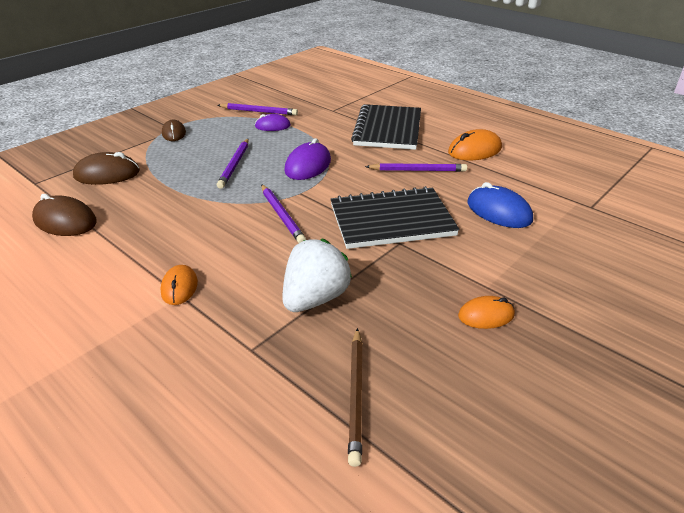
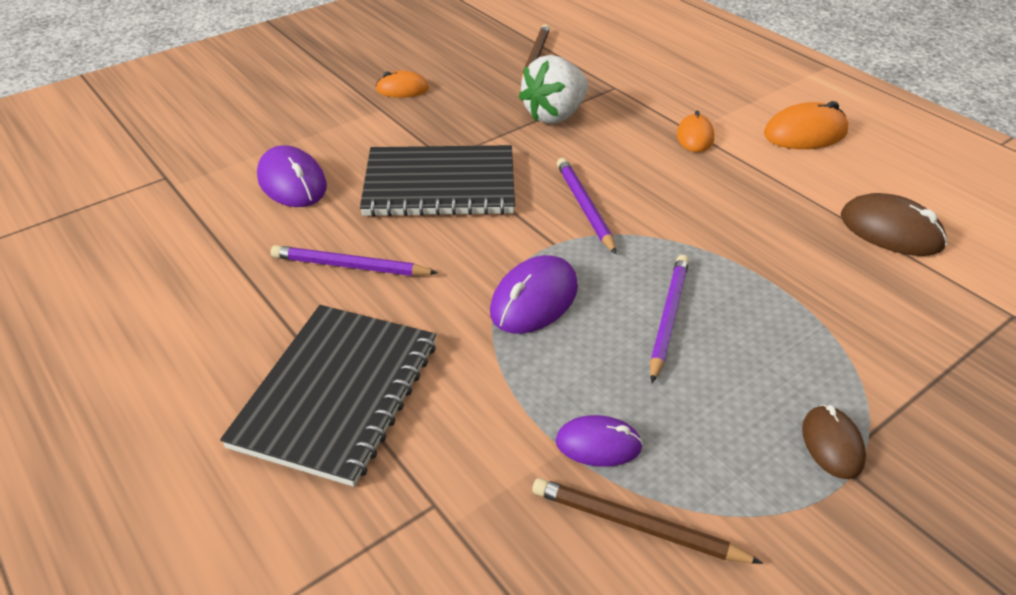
camera: 170 degrees left, 5 degrees up
brown mouse [73,152,140,185] -> none
purple pencil [218,103,298,115] -> brown pencil [532,478,763,564]
orange mouse [448,129,502,160] -> orange mouse moved to [764,101,848,149]
blue mouse [467,182,533,228] -> purple mouse [257,145,327,207]

